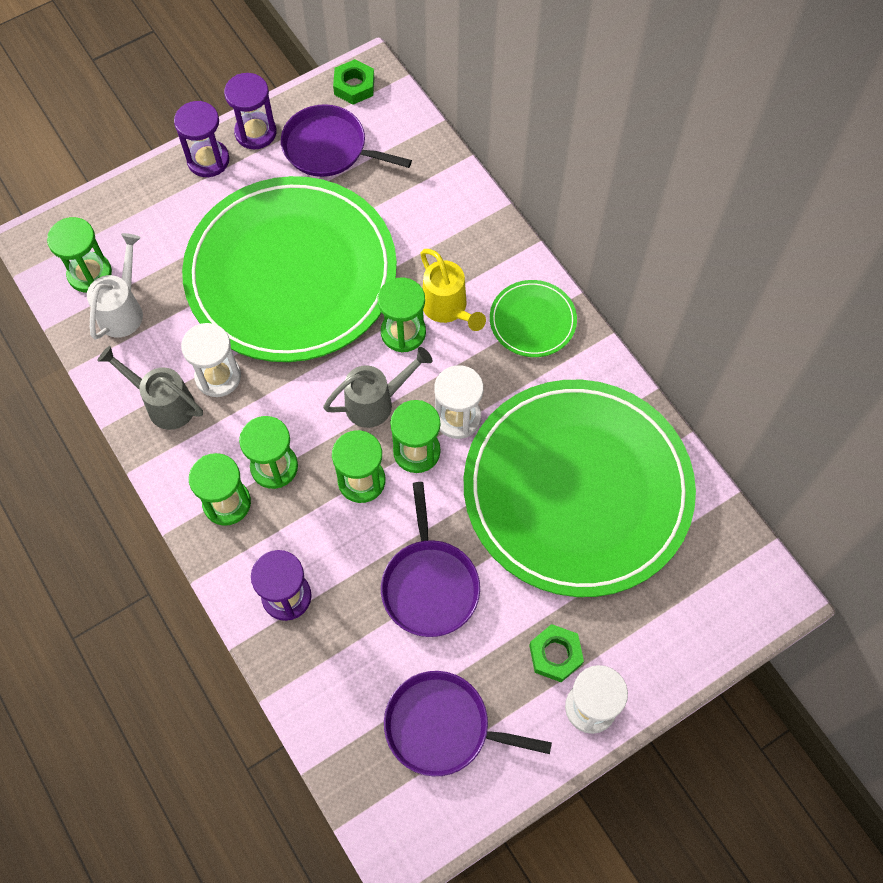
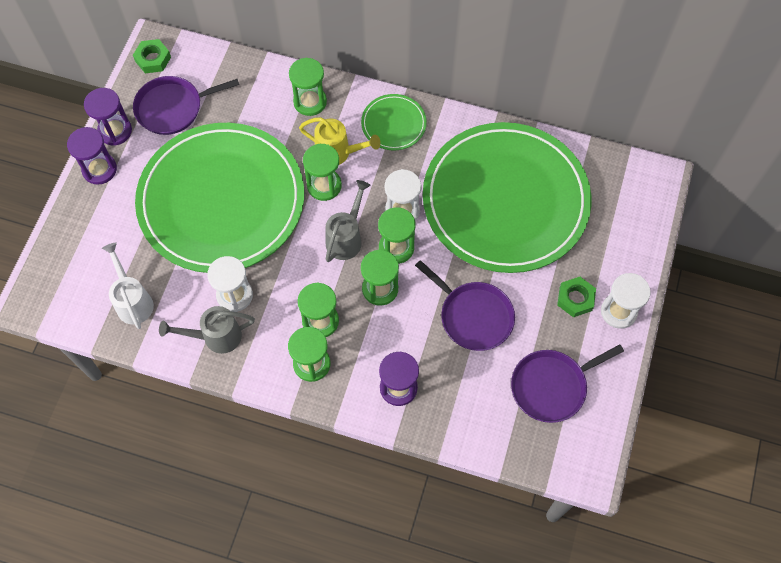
camera: 40 degrees left, 0 degrees up
green hourglass [47,217,112,293] -> green hourglass moved to [289,58,327,116]

